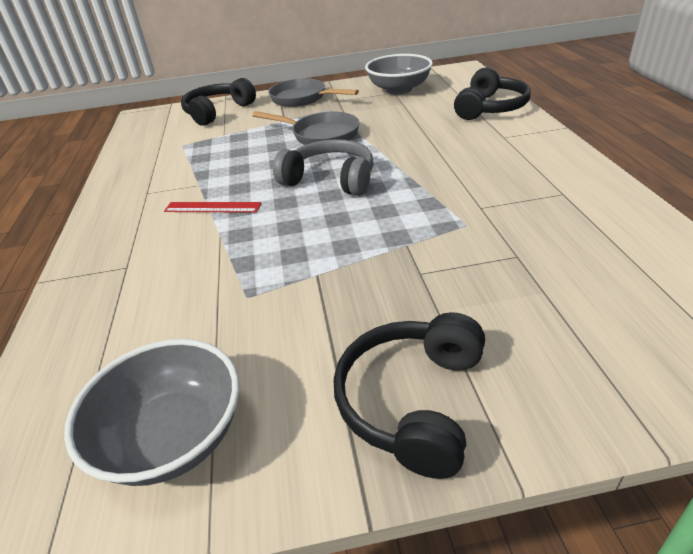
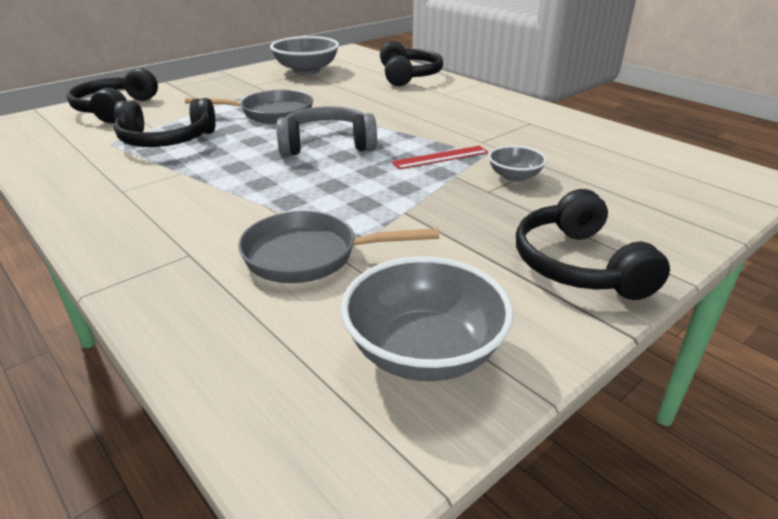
camera: 35 degrees left, 5 degrees down
red ruler [164,202,261,213] -> red ruler moved to [391,146,489,169]
grey pan [268,78,359,107] -> grey pan moved to [238,211,439,283]
none -> black headphones [114,98,216,147]
none -> grey bowl [488,146,547,182]

